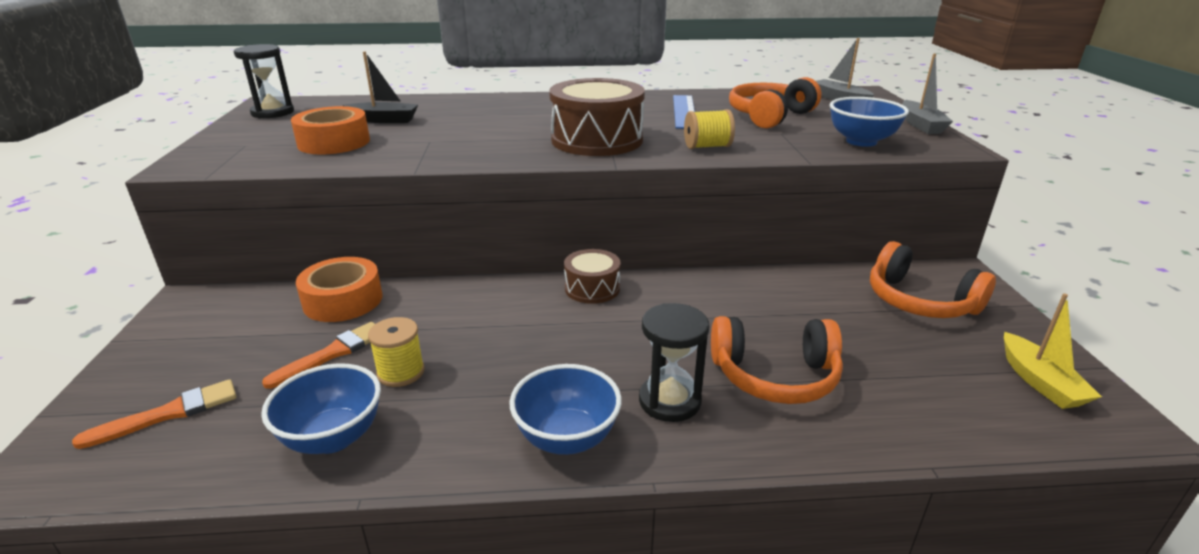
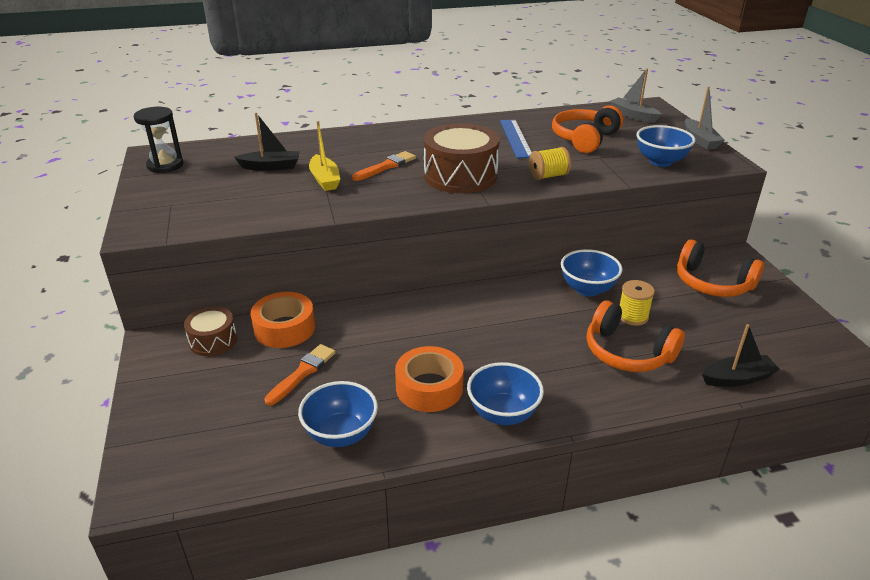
camera: 10 degrees left, 5 degrees up
orange brush [72,379,236,449] -> orange brush moved to [352,151,416,181]
orange tape [291,106,370,154] -> orange tape moved to [395,346,464,412]
yellow spool [368,317,425,387] -> yellow spool moved to [619,280,655,326]
brown drum [564,249,621,304] -> brown drum moved to [184,307,237,356]
black hourglass [639,303,709,422] -> none
orange headphones [711,316,843,404] -> orange headphones turned 45 degrees clockwise [587,300,685,372]
yellow boat [1004,293,1102,409] -> yellow boat moved to [309,121,340,191]
none -> blue bowl [561,249,622,296]
none -> black boat [702,324,780,387]

